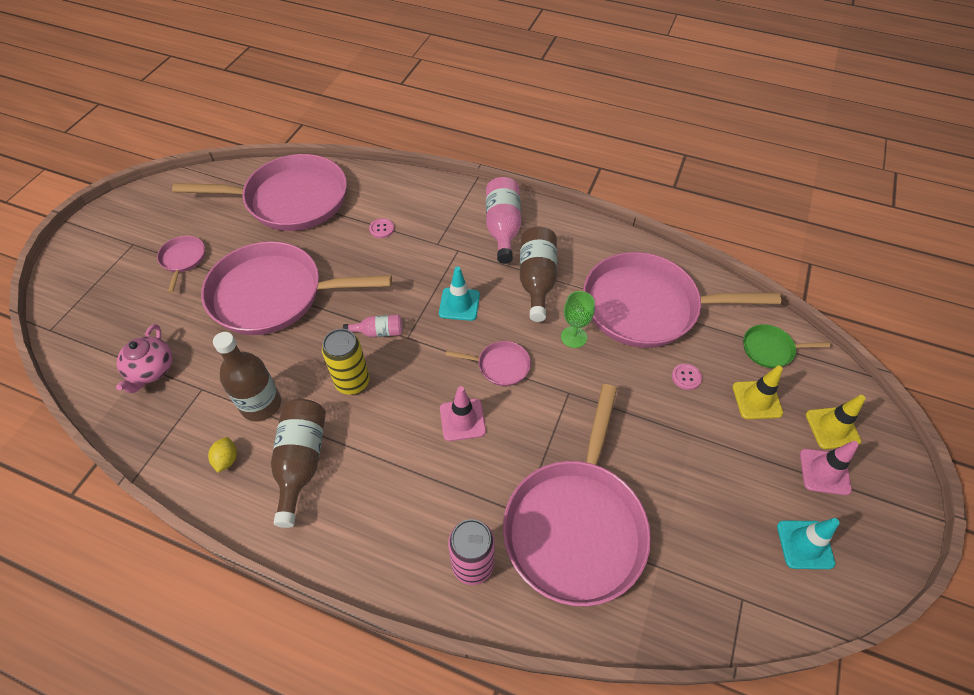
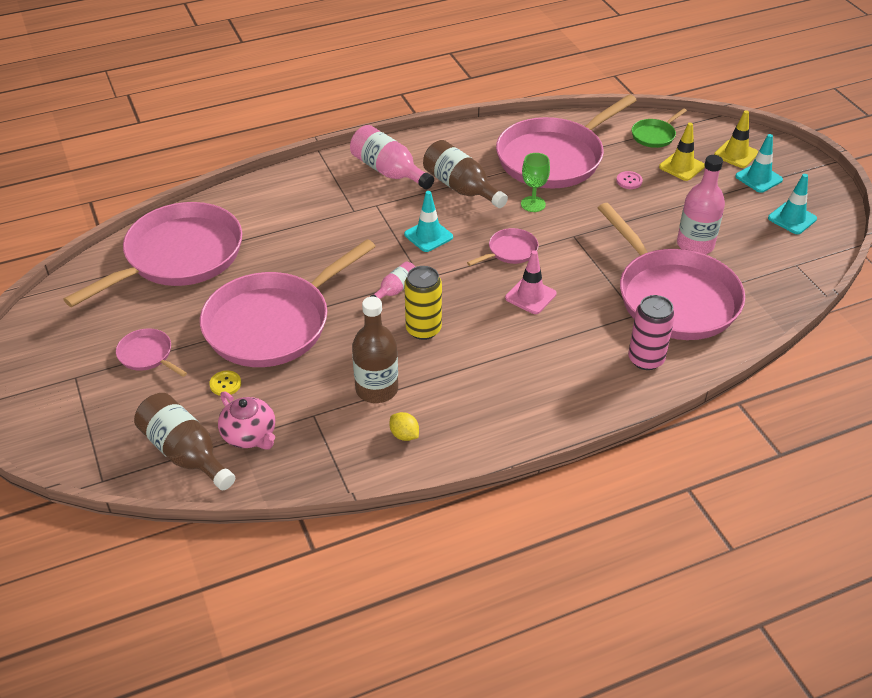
camera: 45 degrees left, 10 degrees down
brown bottle [271,399,326,528] -> brown bottle moved to [134,393,235,490]
pink button [369,218,394,238] -> none
pink traffic cone [800,441,859,495] -> turquoise traffic cone [735,134,783,193]
none -> yellow button [209,371,241,396]
none -> pink bottle [677,155,725,254]

